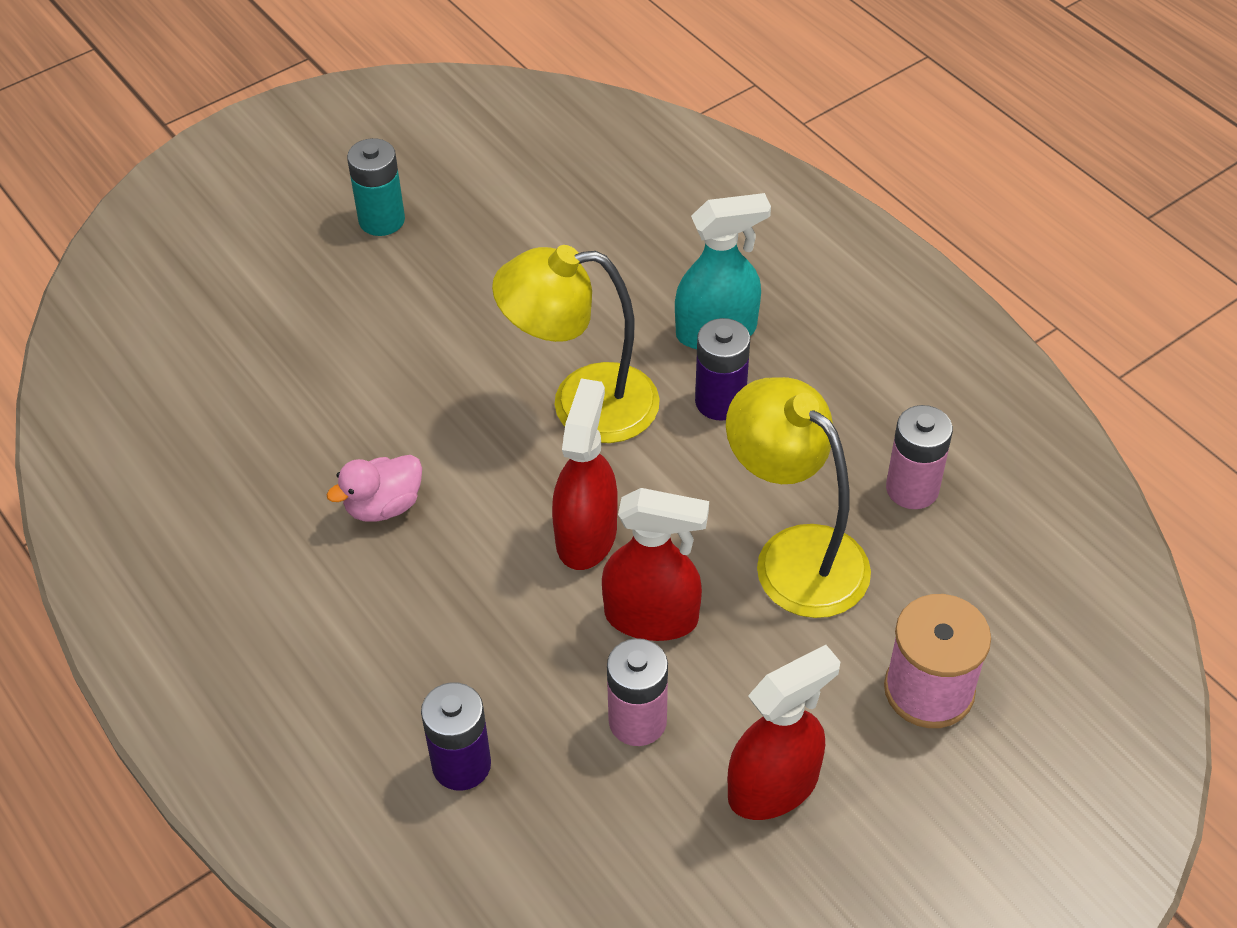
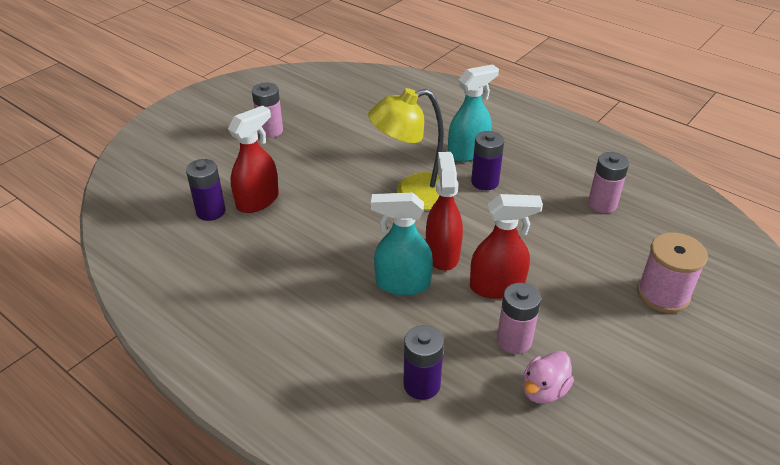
camera: 15 degrees left, 10 degrees down
pink duck [327,455,422,522] -> pink duck moved to [523,351,574,404]
turquoise battery [347,138,405,236] -> pink battery [252,82,283,138]
yellow lamp [726,377,871,618] -> none
red spray bottle [727,645,840,820] -> red spray bottle moved to [228,106,279,213]
none -> purple battery [186,159,226,221]
none -> turquoise spray bottle [371,193,433,296]

